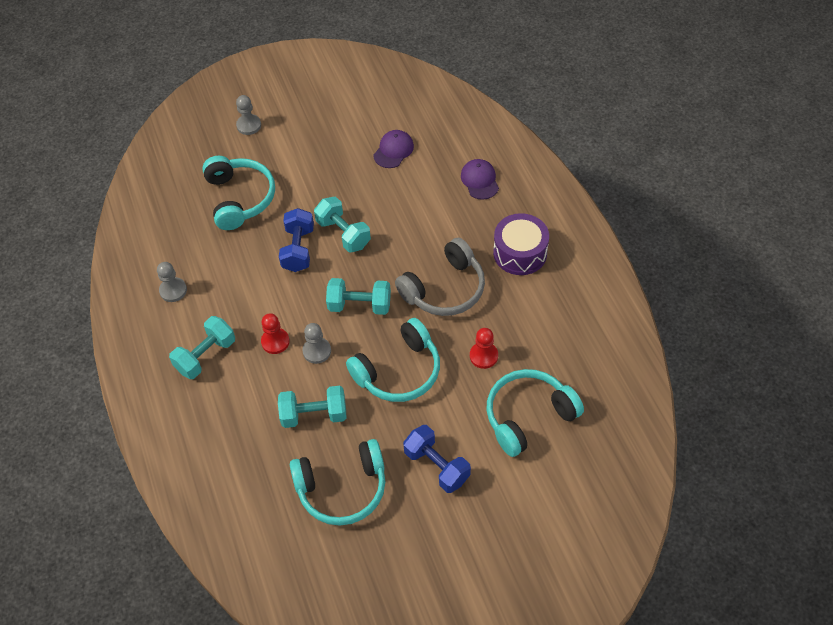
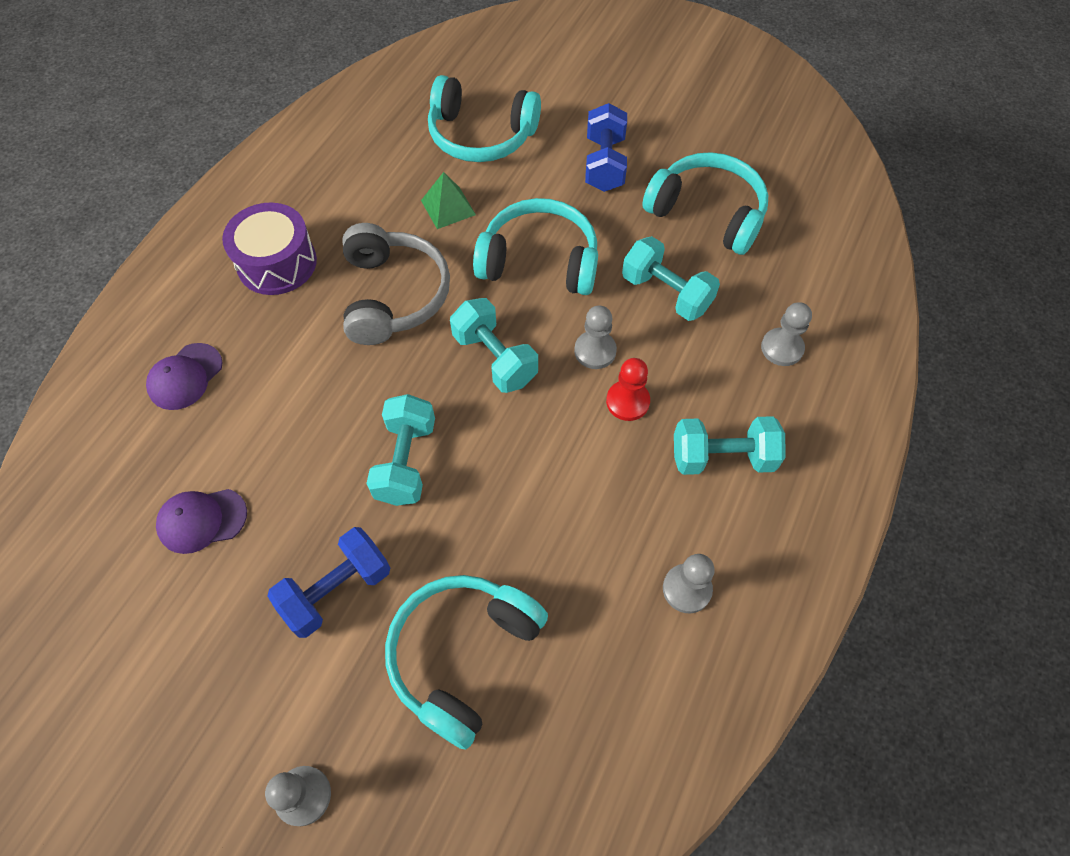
camera: 135 degrees left, 5 degrees up
blue dumbbell [279,208,314,272] -> blue dumbbell moved to [267,527,390,638]
grey headphones [395,238,485,316] -> grey headphones turned 75 degrees clockwise [342,223,450,345]
red pawn [470,328,498,369] -> green pyramid [421,172,476,229]
none -> grey pawn [761,302,812,366]

